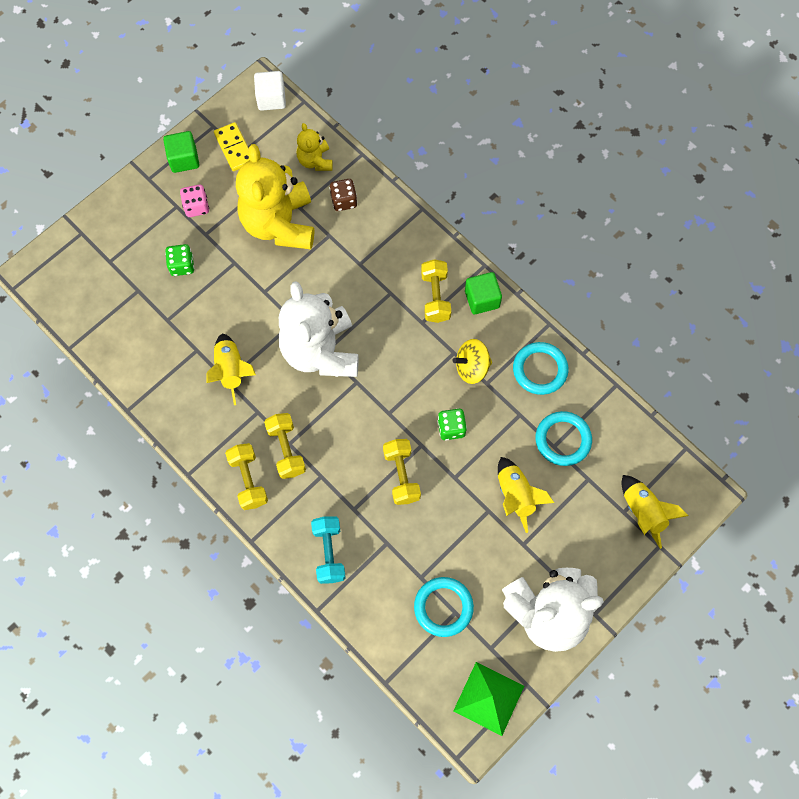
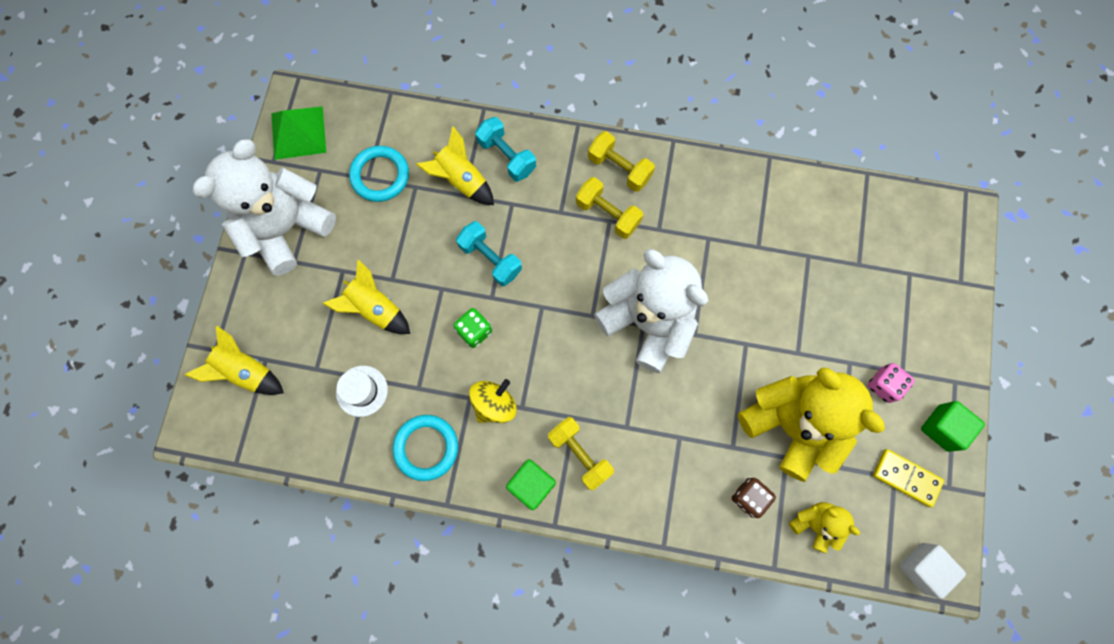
camera: 145 degrees right, 5 degrees up
green dice [165,244,194,276] -> none
yellow rocket [207,333,256,405] -> yellow rocket moved to [416,126,494,205]
yellow dumbbell [383,439,421,505] -> turquoise dumbbell [456,221,522,286]
turquoise ring [535,411,592,466] -> white hat [336,366,388,417]

